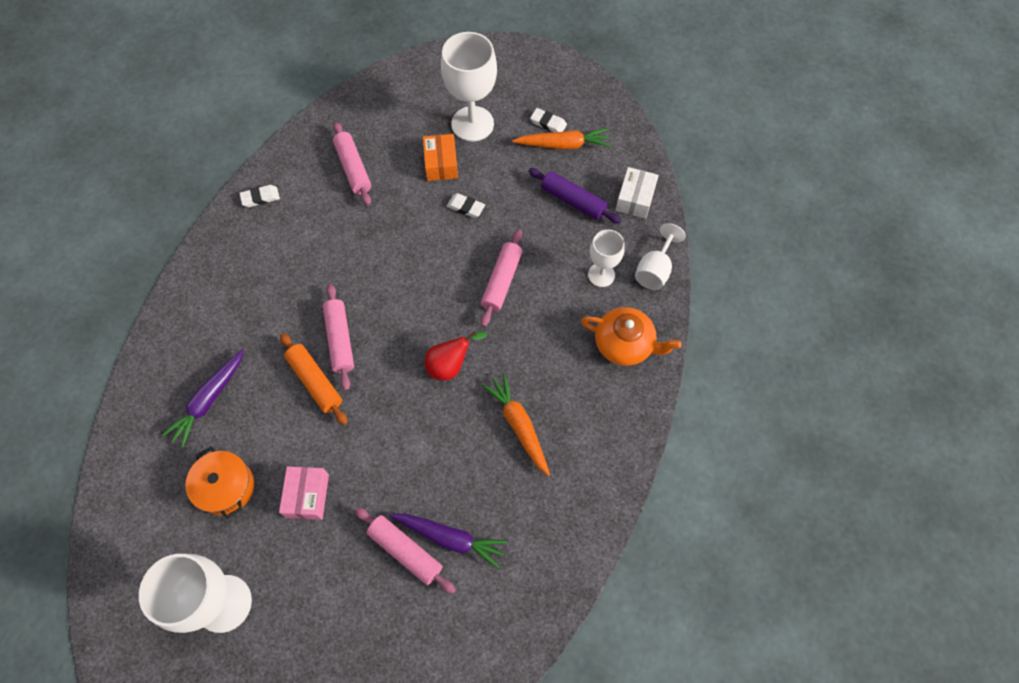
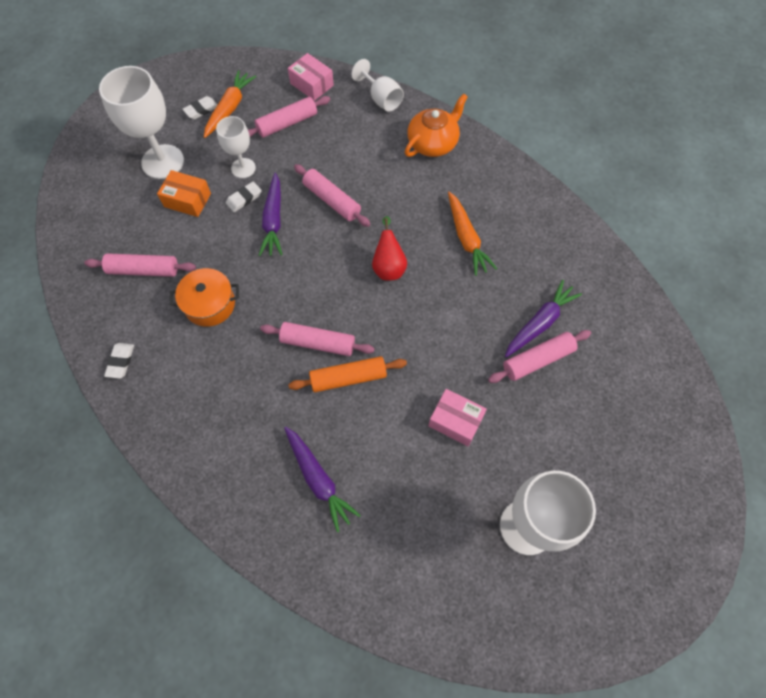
camera: 65 degrees left, 0 degrees up
orange pot [185,446,254,519] -> orange pot moved to [170,268,239,327]
orange carrot [482,373,550,476] -> orange carrot turned 105 degrees counterclockwise [448,192,497,276]
purple rolling pin [528,168,621,224] -> pink rolling pin [248,96,330,138]
white goblet [588,229,625,287] -> white goblet moved to [216,116,256,178]
white box [616,167,659,219] -> pink box [288,53,334,101]
none -> purple carrot [259,173,283,256]

